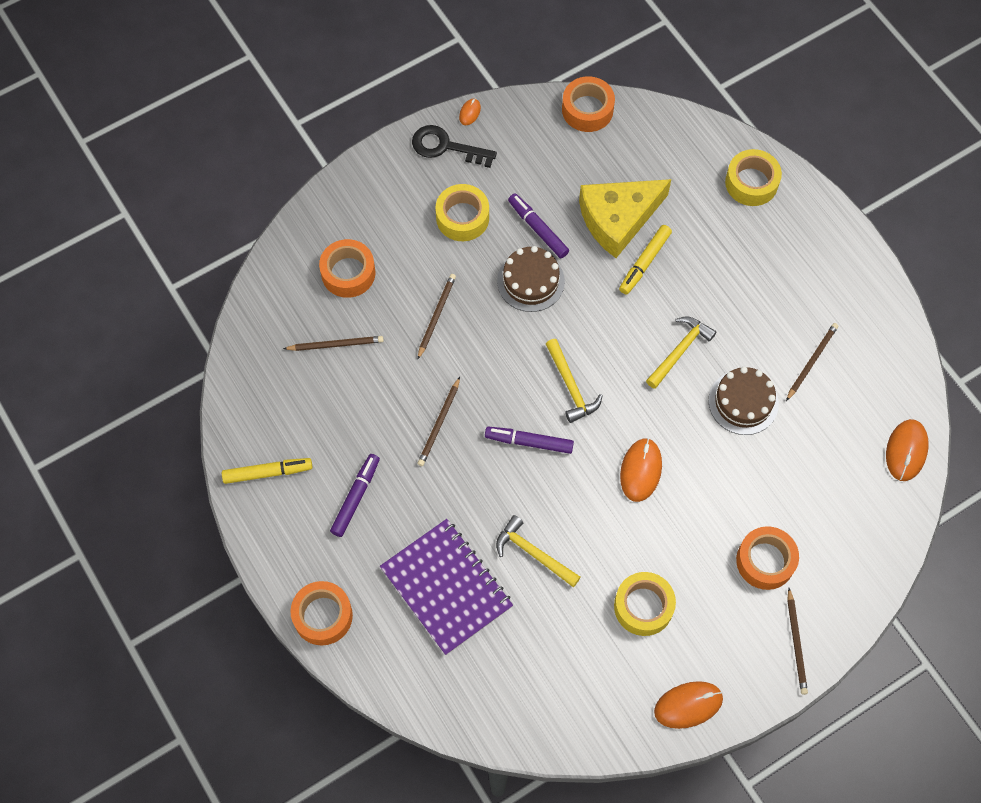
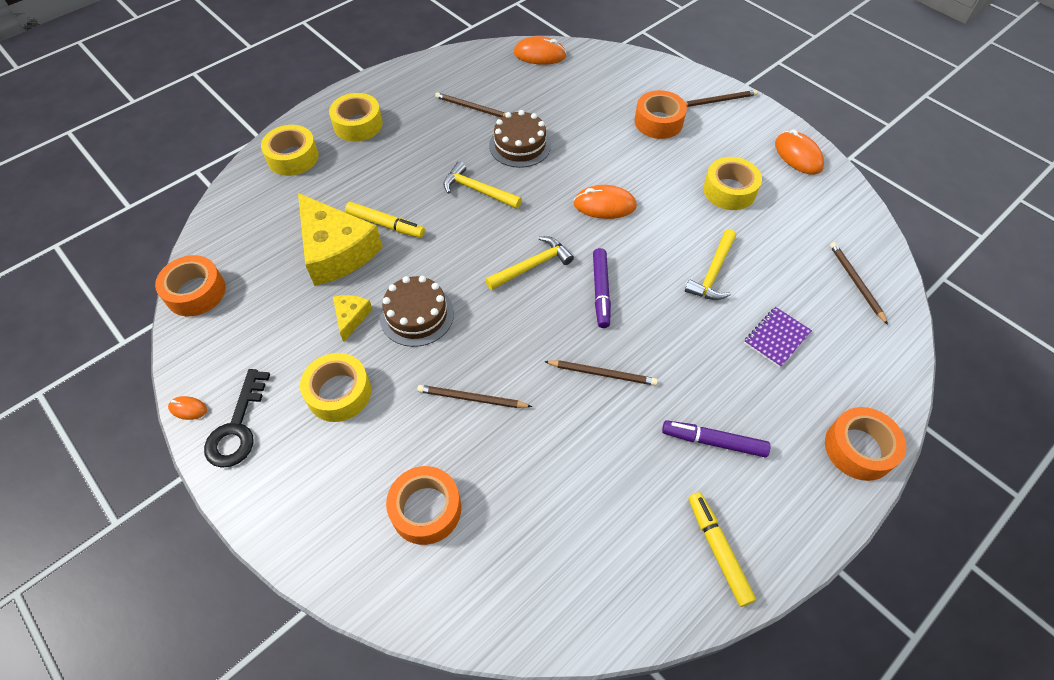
camera: 100 degrees left, 10 degrees down
brown pencil [283,336,384,351] -> brown pencil moved to [830,242,888,325]
purple notebook [380,519,513,655] -> purple notebook [744,307,812,368], size x0.49
purple marker [508,194,569,258] -> yellow cheese [333,295,373,342]
none -> yellow tape [329,93,383,142]

